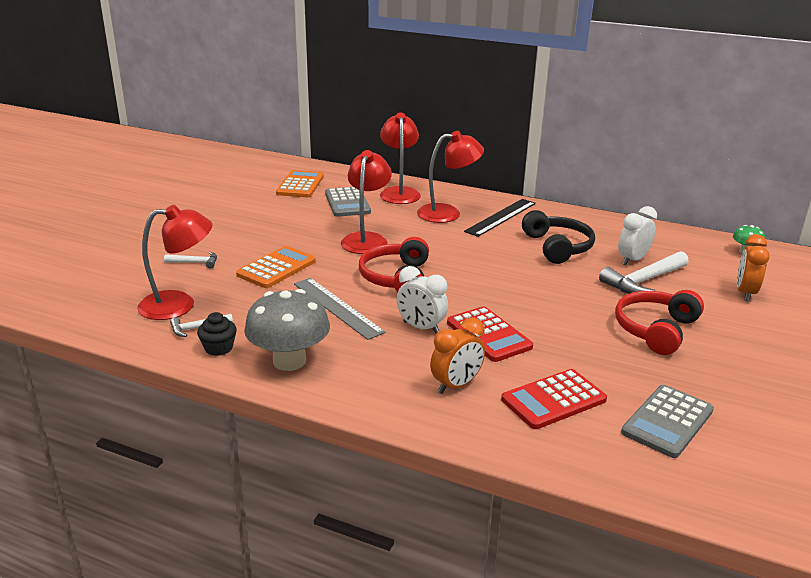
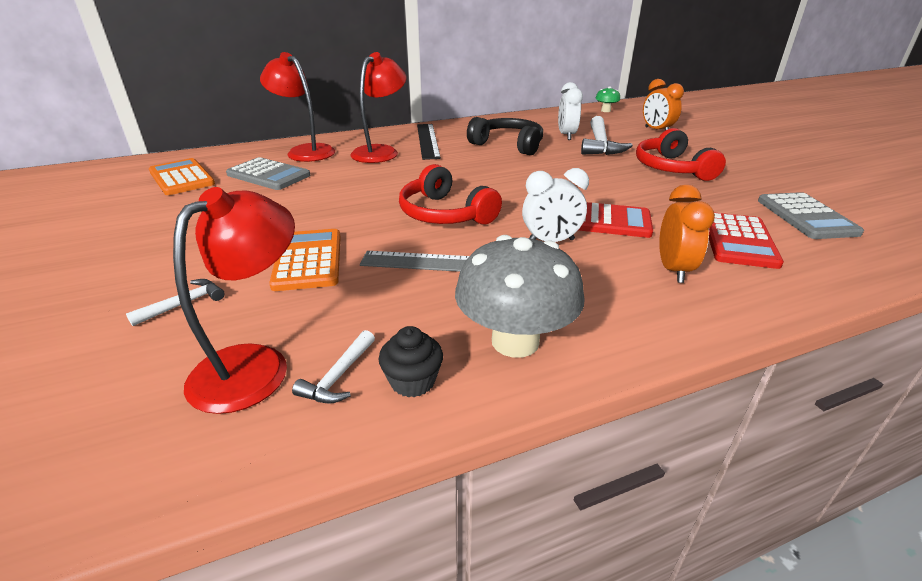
camera: 45 degrees left, 5 degrees up
red lamp [341,150,392,254] -> none

